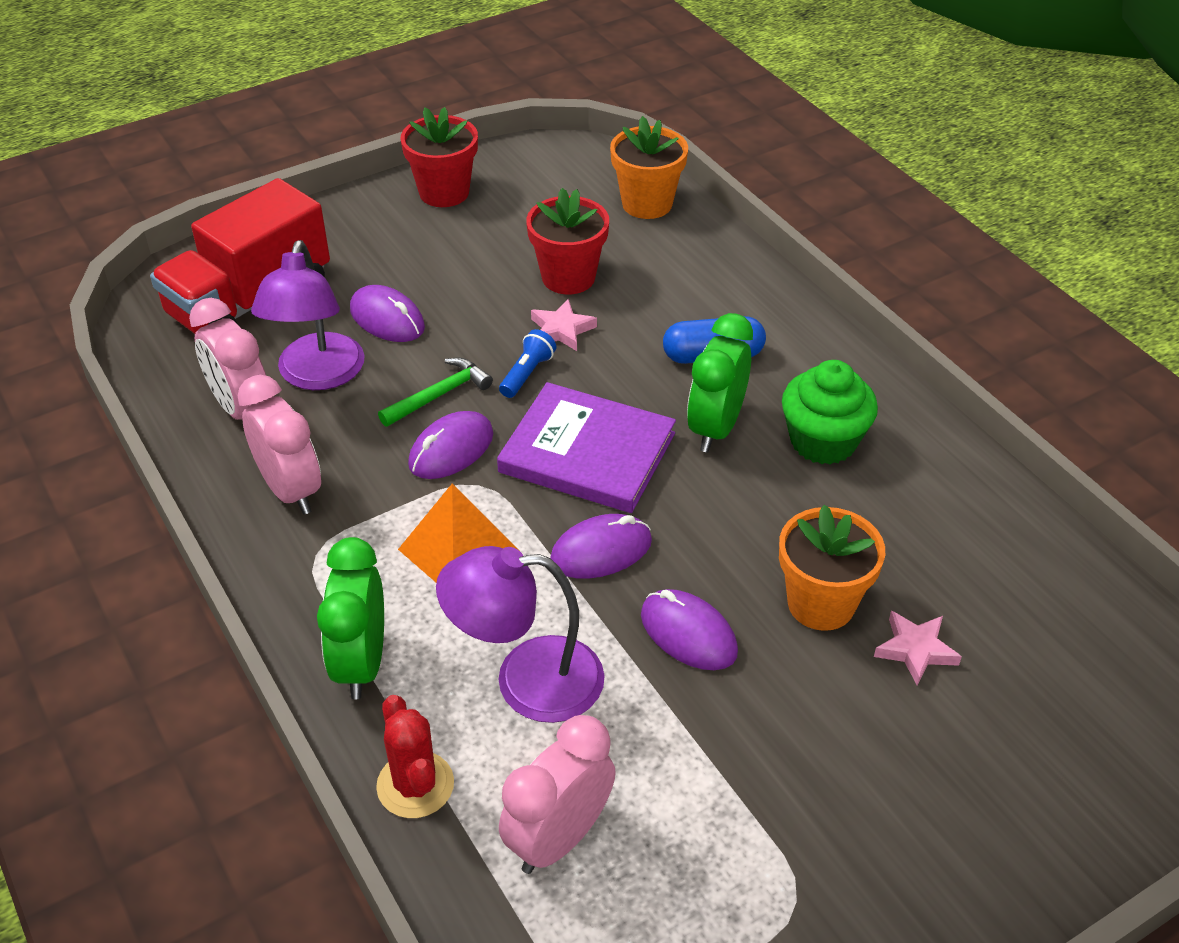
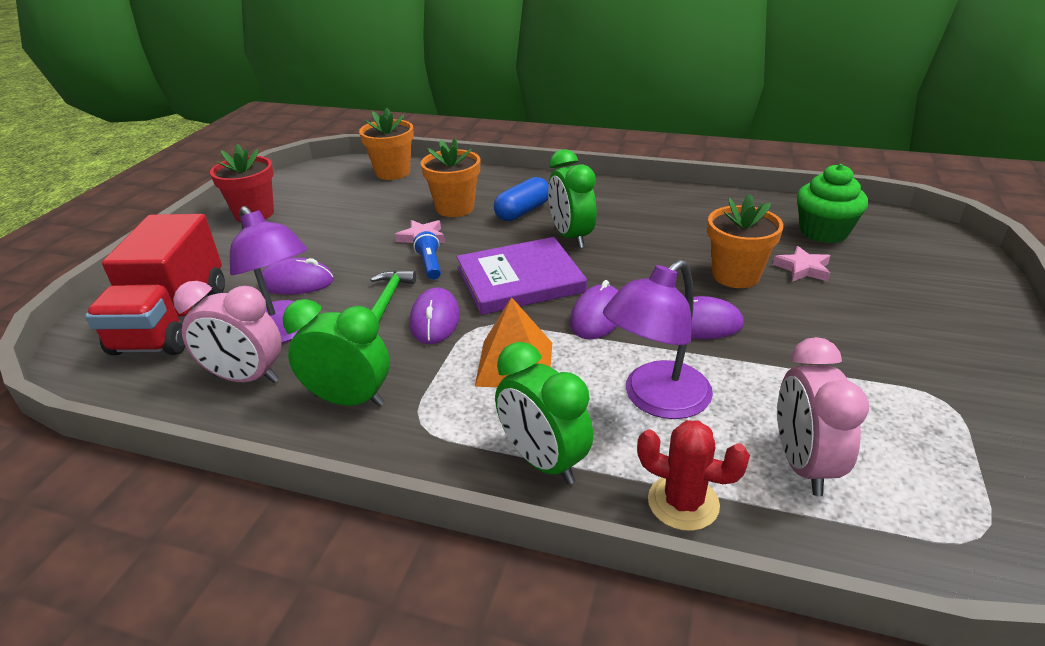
camera: 40 degrees left, 10 degrees down
pink clock [237,375,321,515] -> green clock [283,299,390,407]
red flower pot [526,188,609,294] -> none
green cupcake [782,360,878,464] -> green cupcake moved to [797,164,868,243]
none -> orange flower pot [421,138,480,217]

